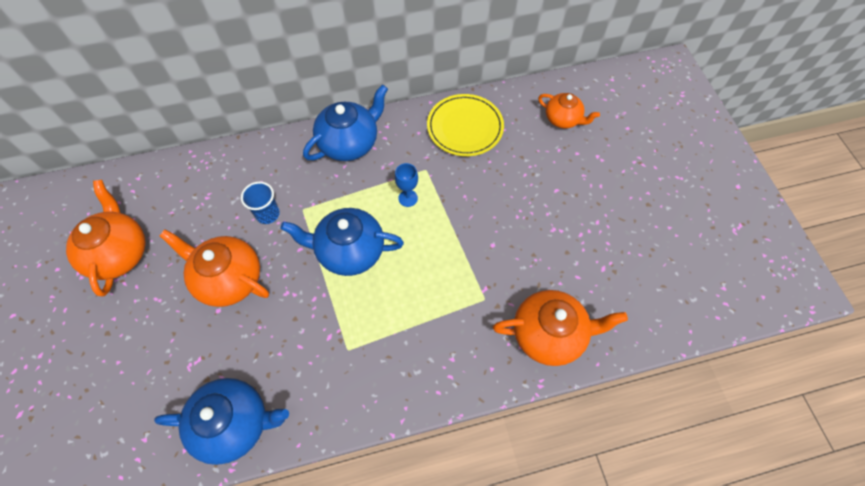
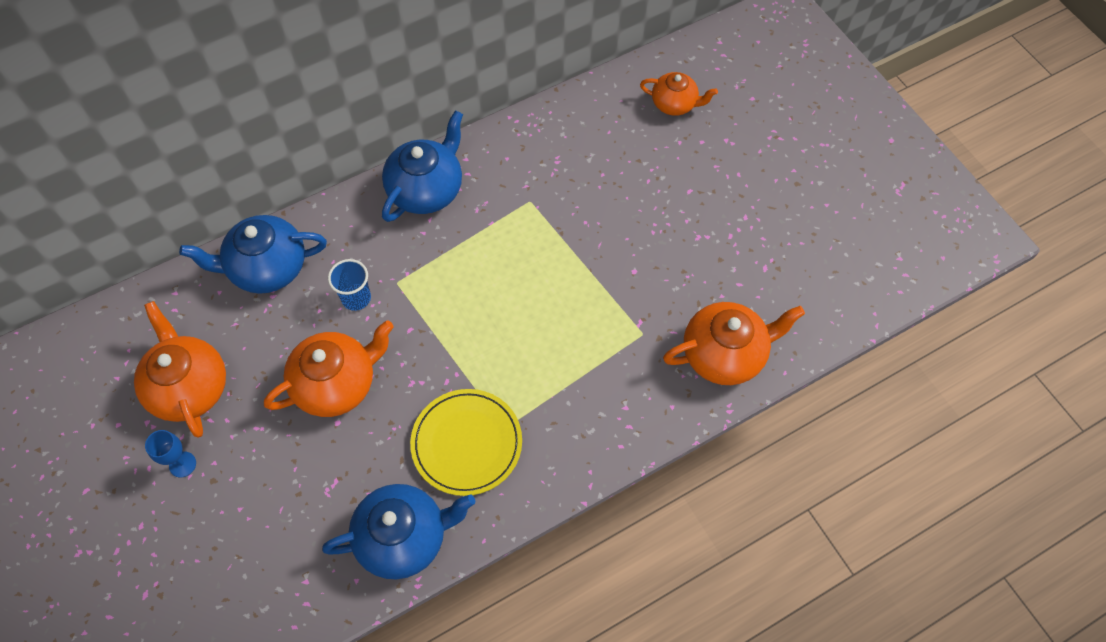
camera: 15 degrees left, 0 degrees up
orange teapot [159,230,269,307] -> orange teapot turned 135 degrees clockwise [264,320,394,417]
blue teapot [281,208,404,276] -> blue teapot moved to [179,215,327,294]
blue goblet [395,163,418,207] -> blue goblet moved to [145,430,196,478]
yellow plate [427,94,504,156] -> yellow plate moved to [410,389,522,496]

